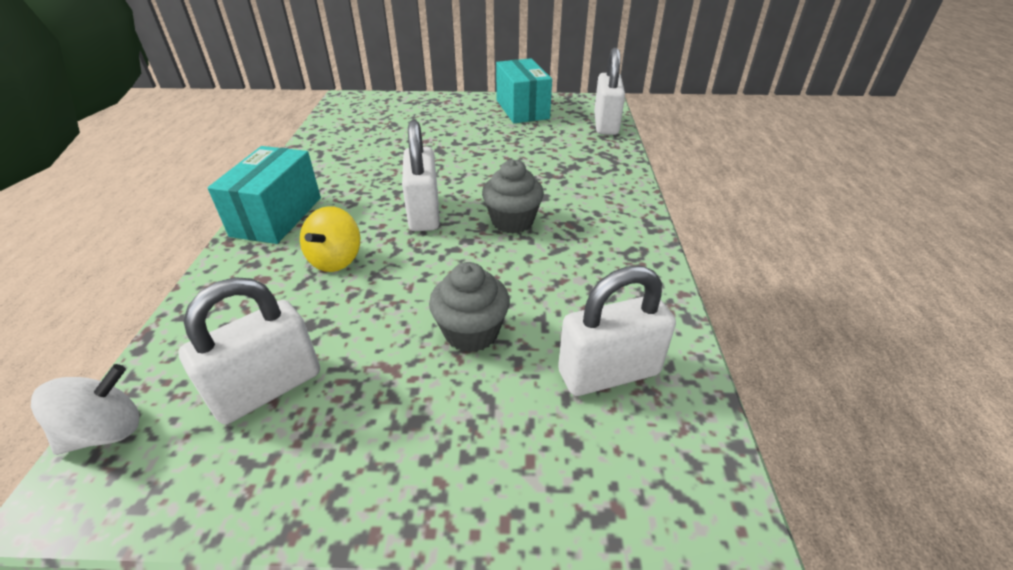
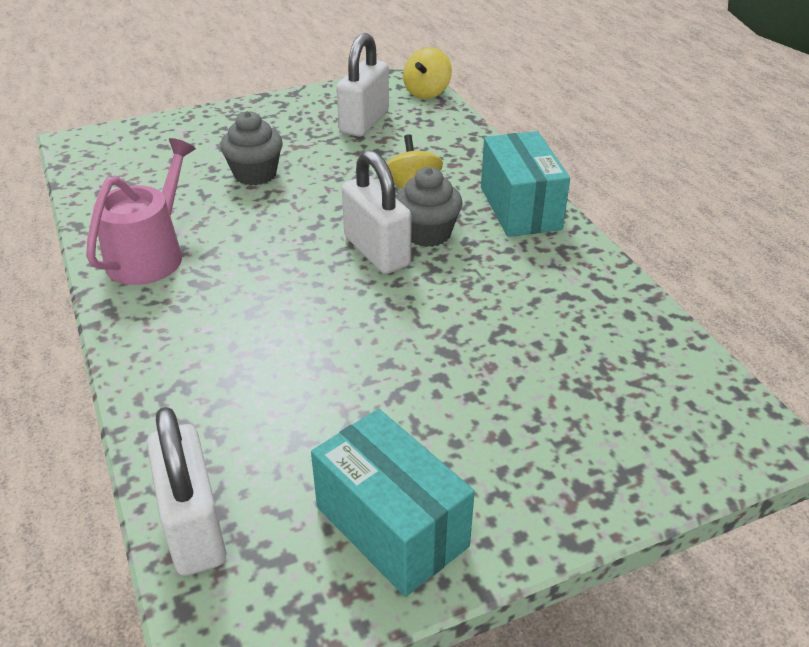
camera: 155 degrees right, 0 degrees up
white spinning top [31,364,139,455] -> yellow spinning top [403,47,452,99]
grey cupcake [482,160,544,233] -> grey cupcake moved to [395,167,463,247]
white padlock [558,266,676,396] -> none
none -> pink watering can [86,138,196,285]

